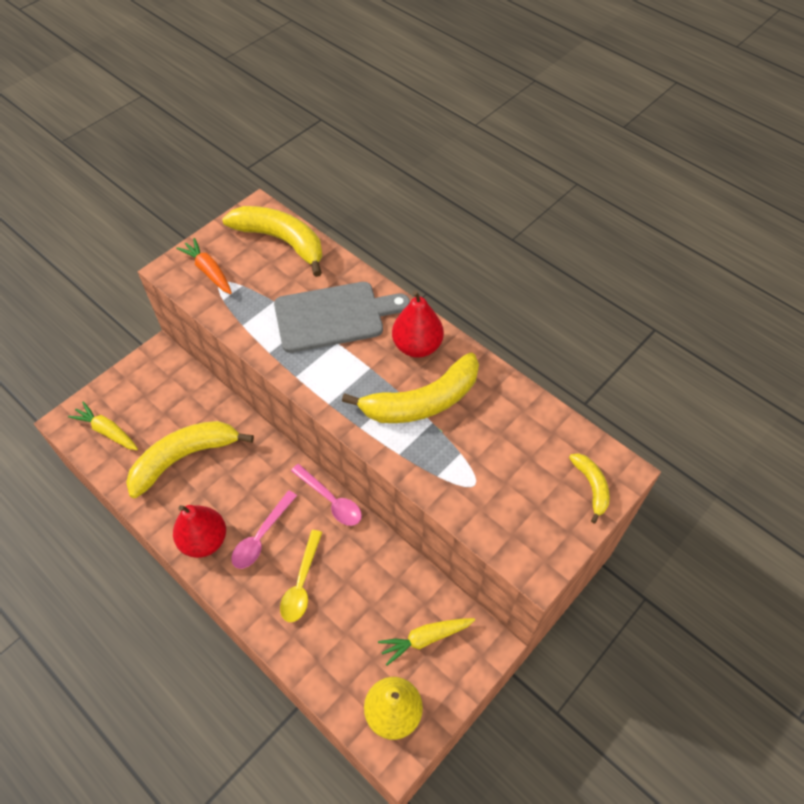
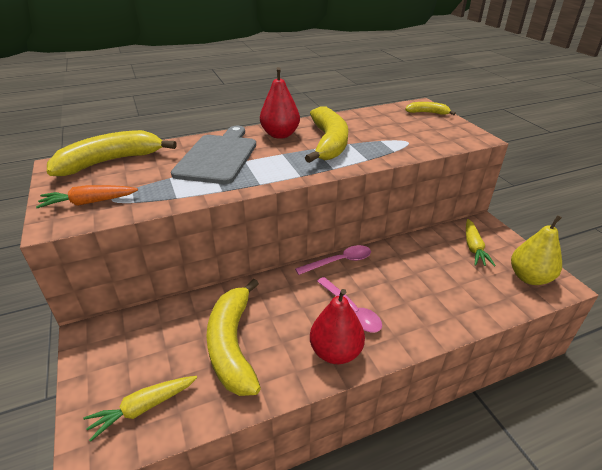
camera: 65 degrees left, 20 degrees down
yellow spoon [280,530,322,622] -> none

